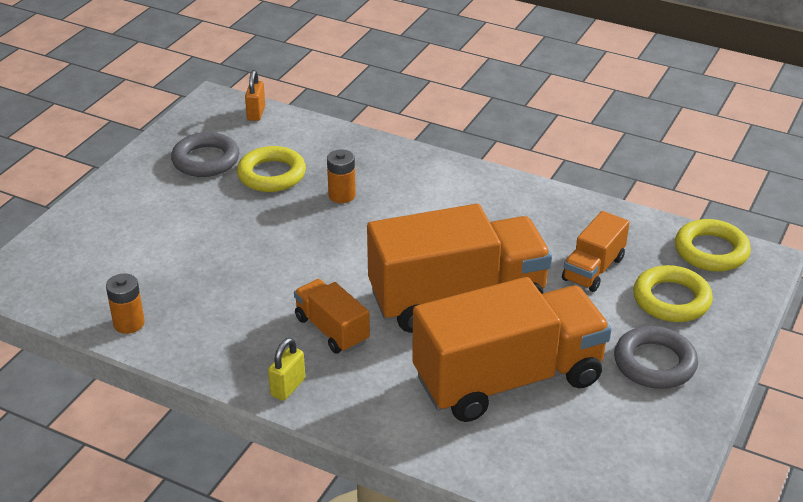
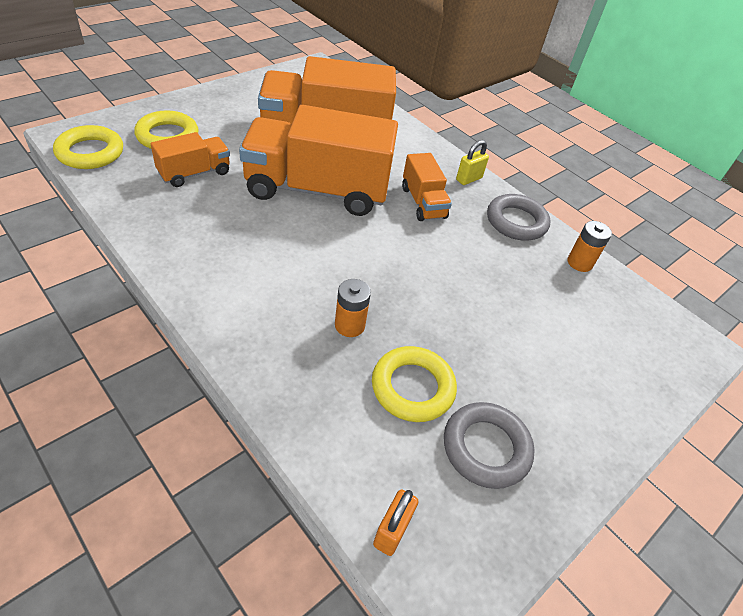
camera: 165 degrees left, 10 degrees up
grey ring [614,326,698,389] -> grey ring moved to [487,194,551,241]

